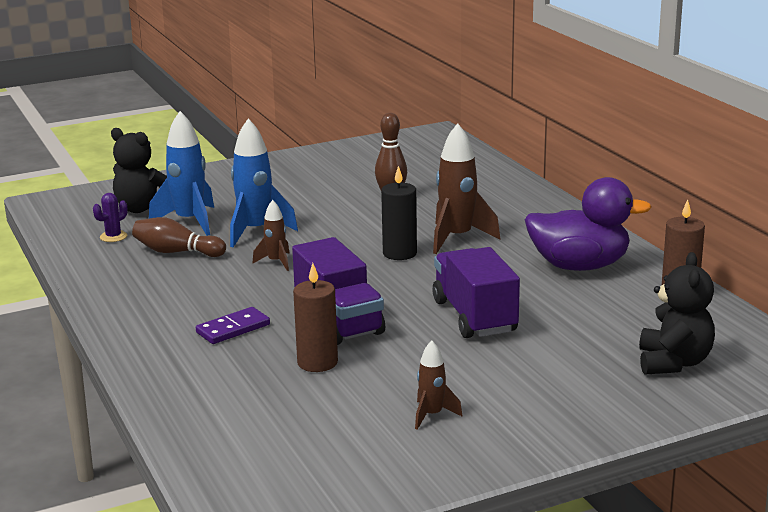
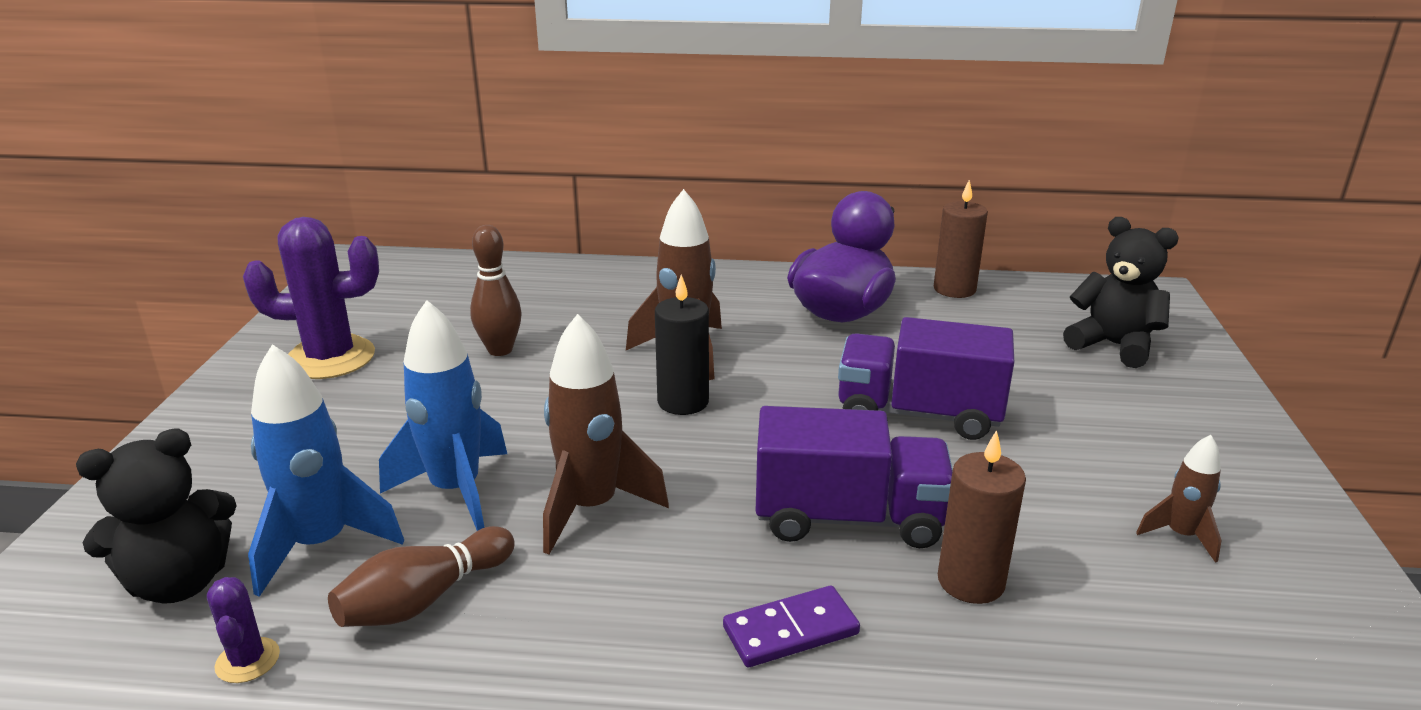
camera: 60 degrees left, 5 degrees up
purple domino [196,307,270,344] -> purple domino turned 75 degrees clockwise [723,586,860,667]
brown rocket [252,200,290,271] -> brown rocket [543,314,669,555], size x1.86
none -> purple cactus [243,217,379,379]

